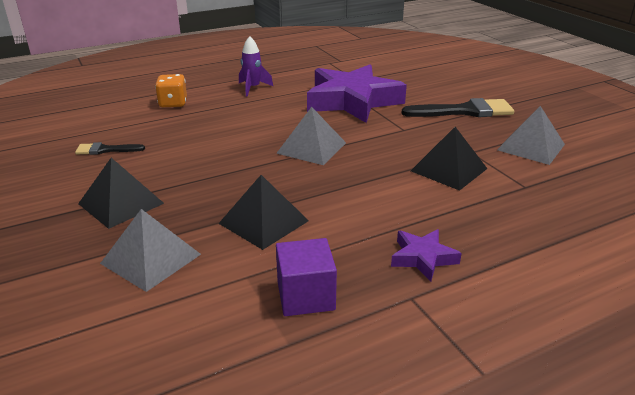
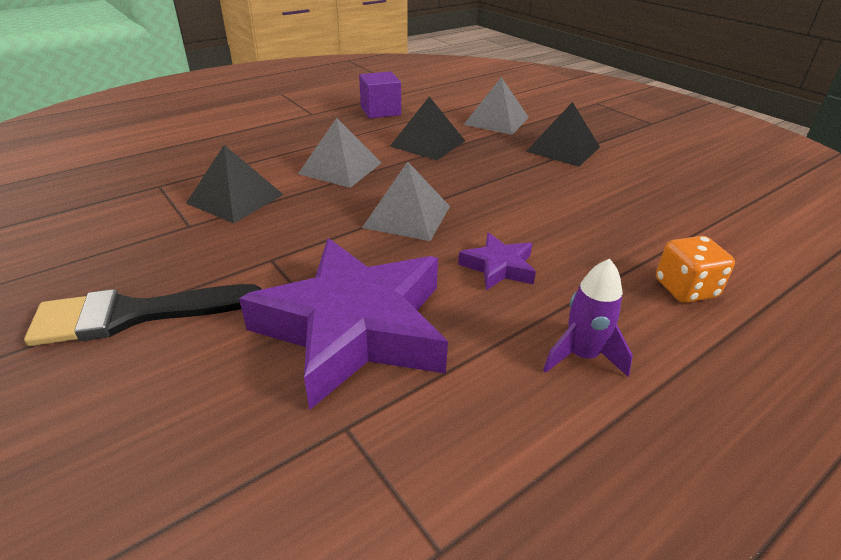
camera: 170 degrees right, 5 degrees up
black brush [75,142,145,155] -> none
purple star [391,229,462,282] -> purple star moved to [458,233,536,290]
grey pyramid [497,106,565,165] -> grey pyramid moved to [298,118,381,188]

